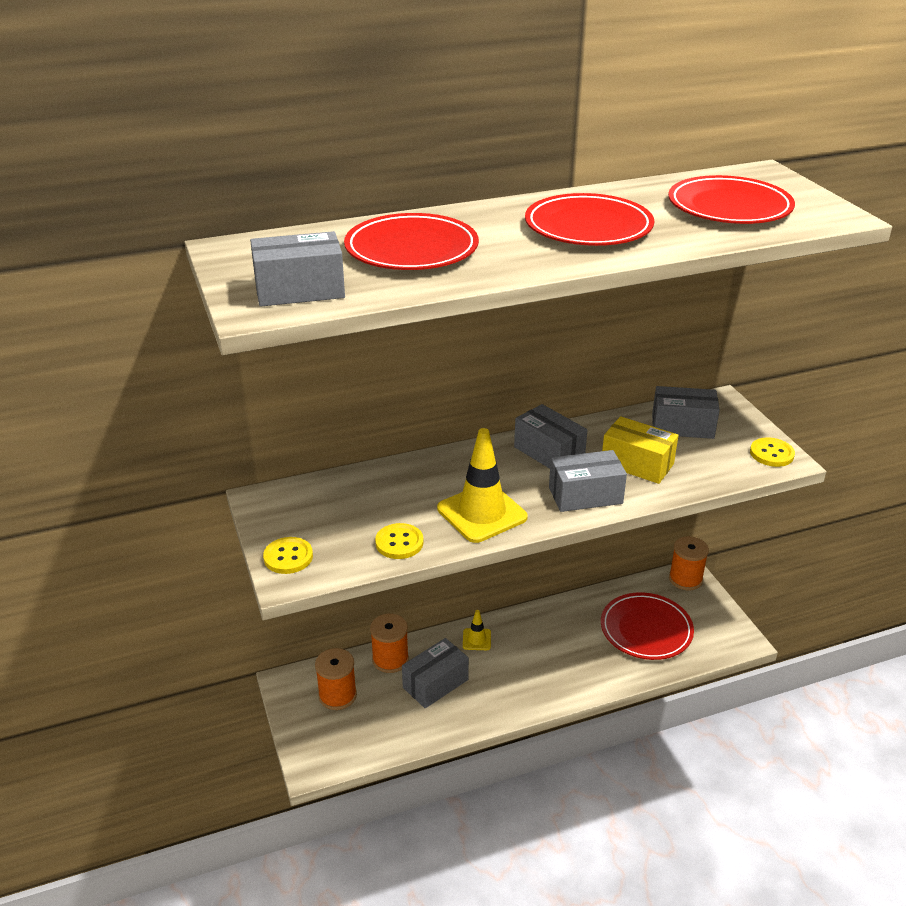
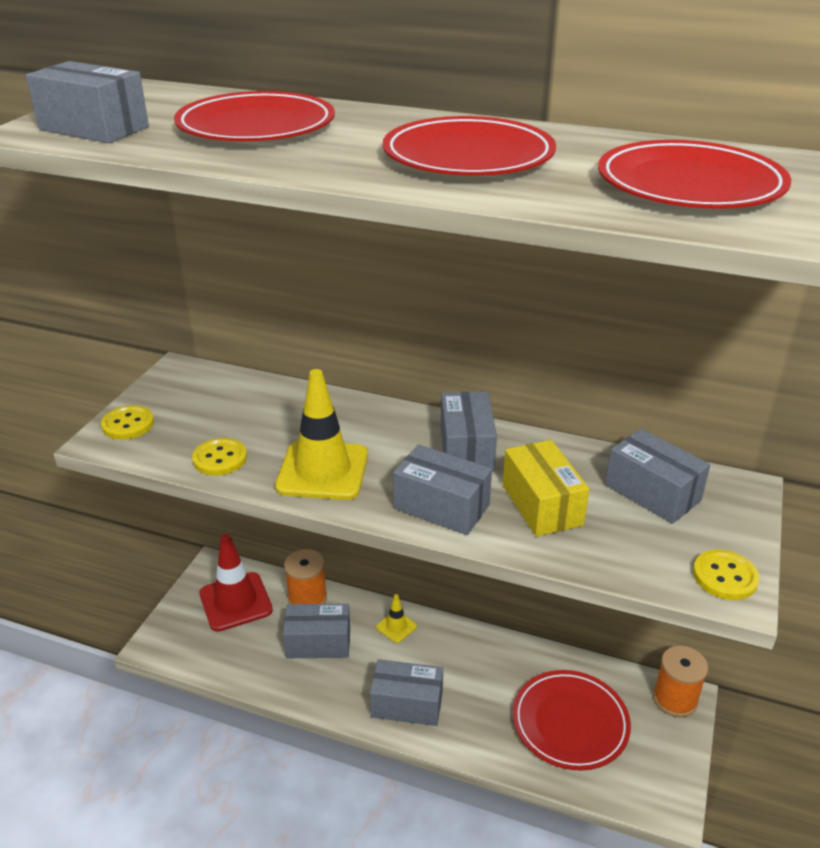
camera: 40 degrees right, 0 degrees up
orange spool [315,648,357,710] -> red traffic cone [199,534,273,632]
none -> grey box [370,659,443,726]

